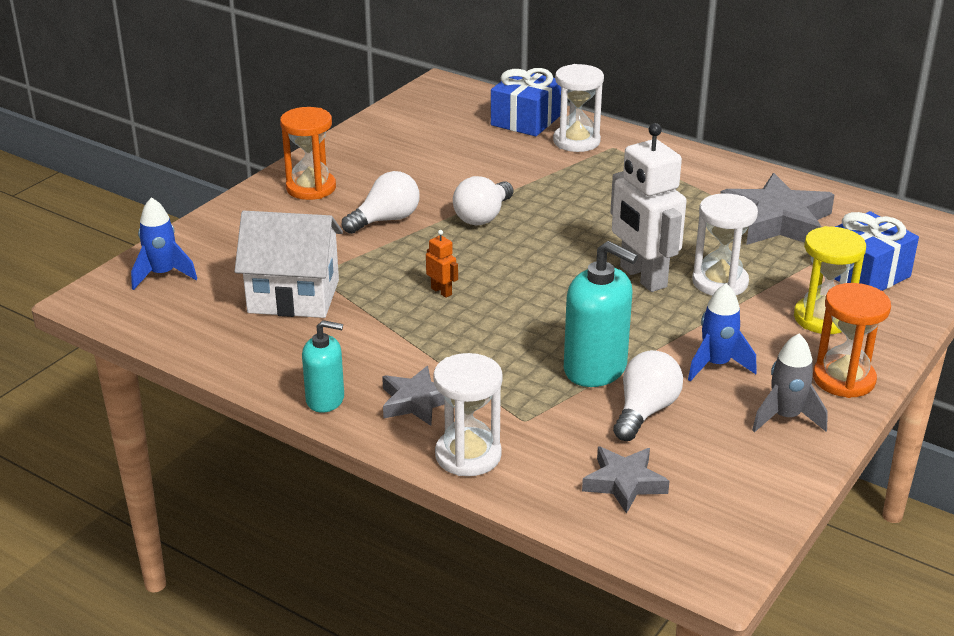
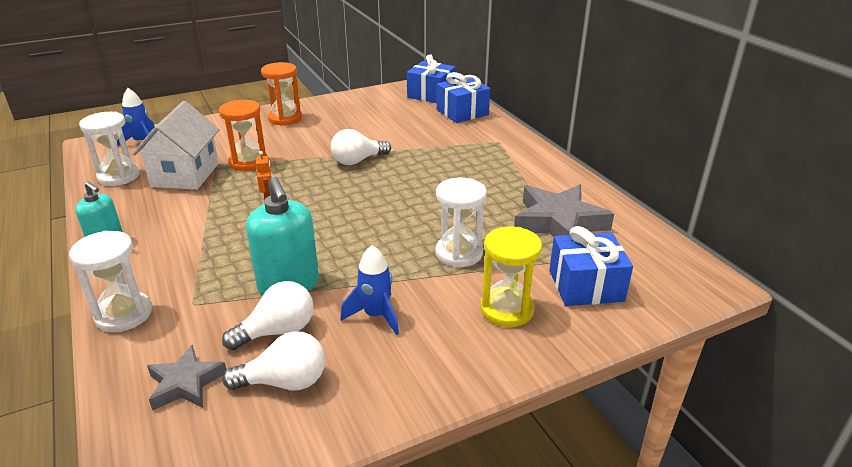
camera: 30 degrees right, 0 degrees up
white house [235,211,343,318] -> white house turned 60 degrees clockwise [133,101,220,190]
white light bulb [342,171,420,234] -> white light bulb moved to [222,331,325,391]
grey star [382,366,444,426] -> none
white hourglass [553,64,604,152] -> white hourglass moved to [79,112,140,186]
white robot [610,123,687,292] -> none
grey rocket [752,334,827,432] -> none
orange hourglass [813,283,891,398] -> orange hourglass moved to [219,100,267,171]
none -> blue gift [407,54,456,103]

